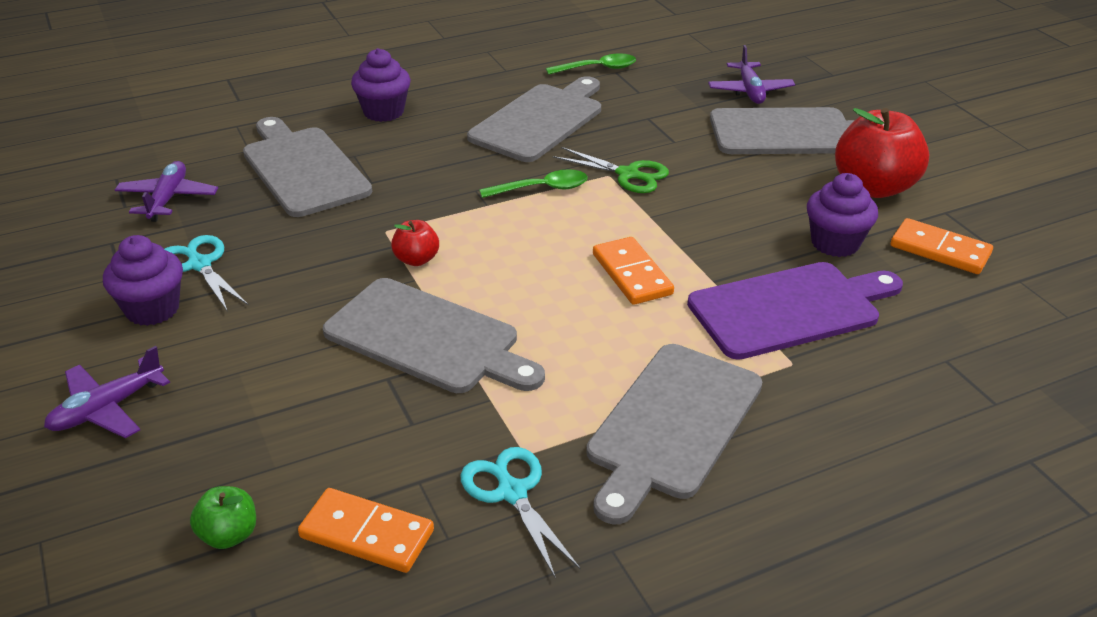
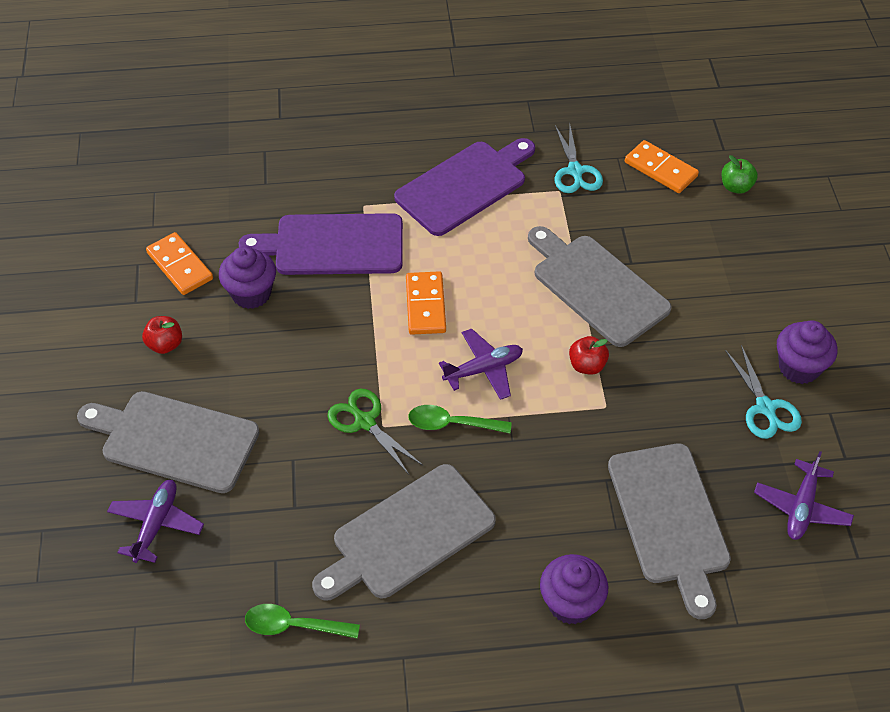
camera: 160 degrees left, 15 degrees up
purple plane [44,346,170,438] -> purple plane moved to [439,329,523,400]
grey cutting board [586,344,762,524] -> purple cutting board [394,138,535,236]
red apple [835,108,929,198] -> red apple [142,316,182,354], size x0.48

